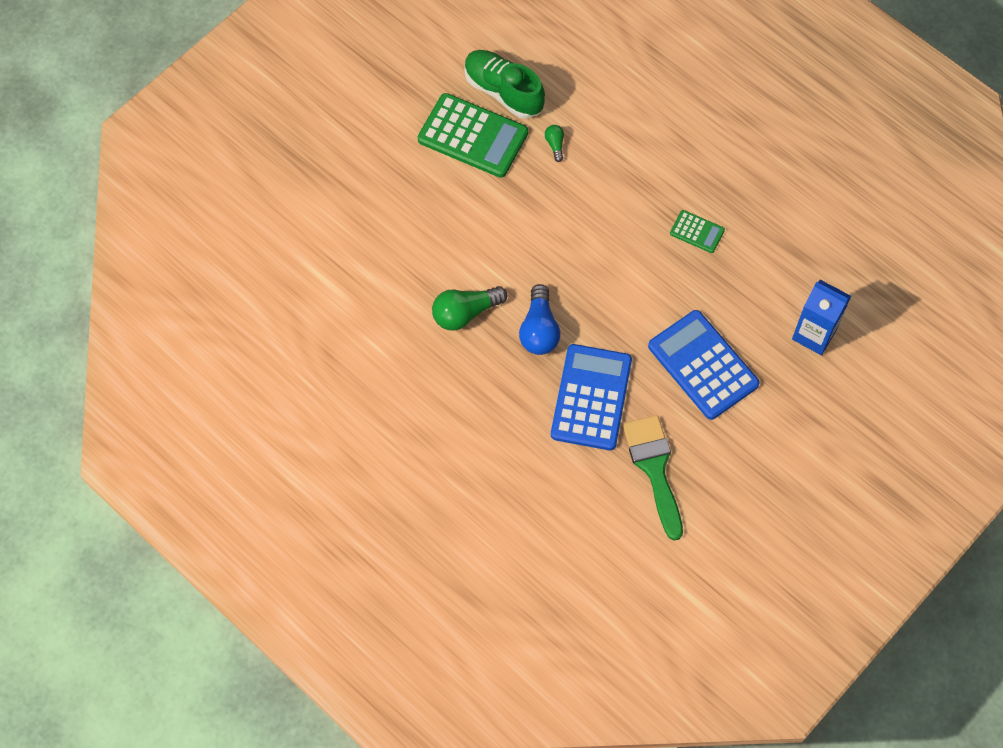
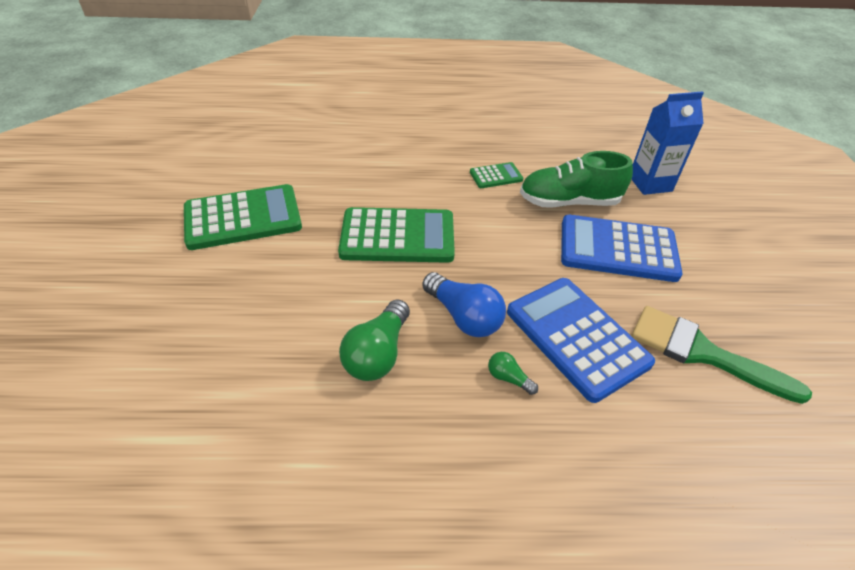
camera: 45 degrees left, 20 degrees down
green shoe [464,50,545,119] -> green shoe moved to [520,151,633,208]
green light bulb [545,125,564,162] -> green light bulb moved to [488,352,538,395]
none -> green calculator [338,207,455,263]

